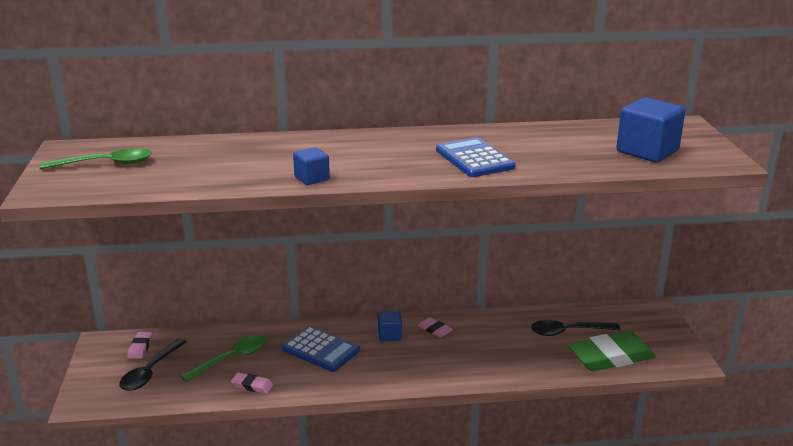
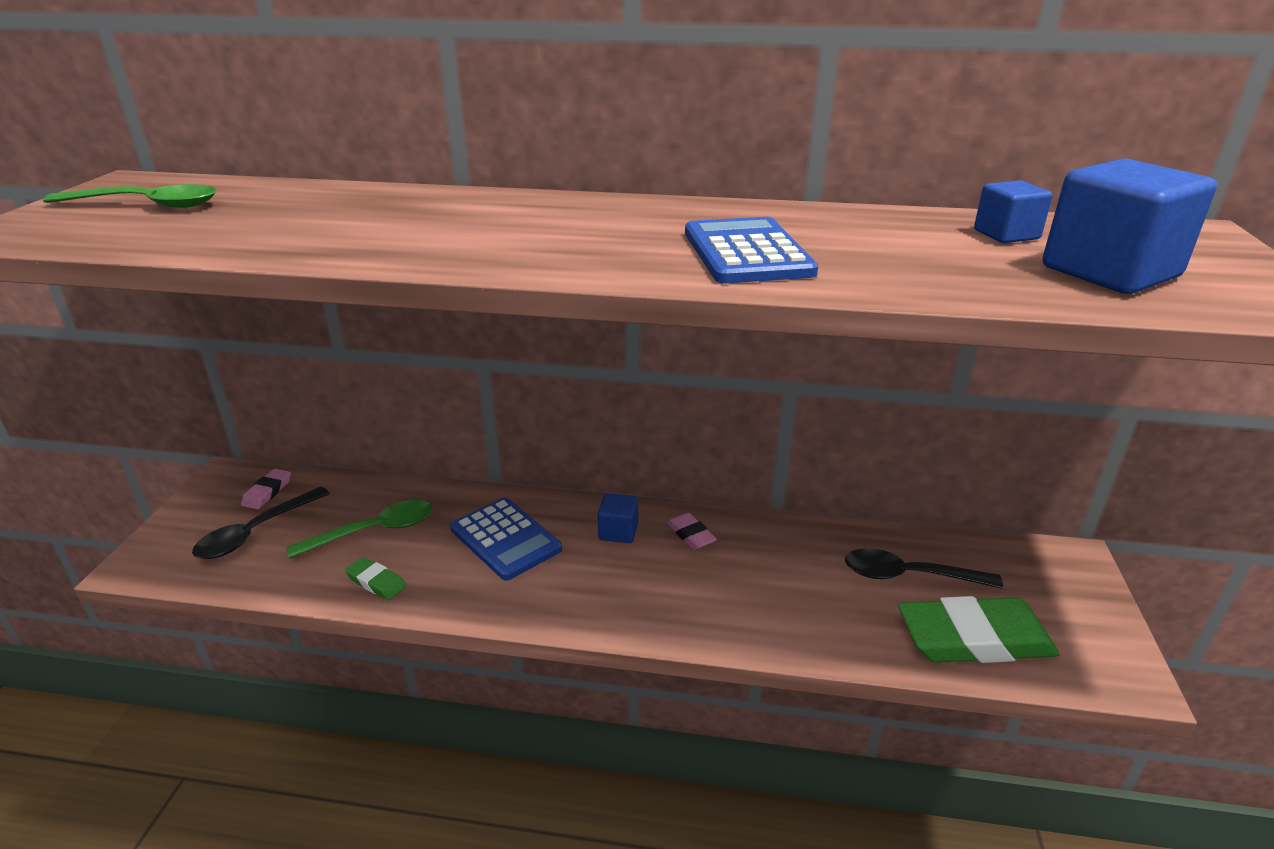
camera: 15 degrees right, 5 degrees up
pink eraser [231,372,273,394] -> green eraser [345,557,407,600]
blue cube [293,147,330,185] -> blue cube moved to [974,180,1053,243]

